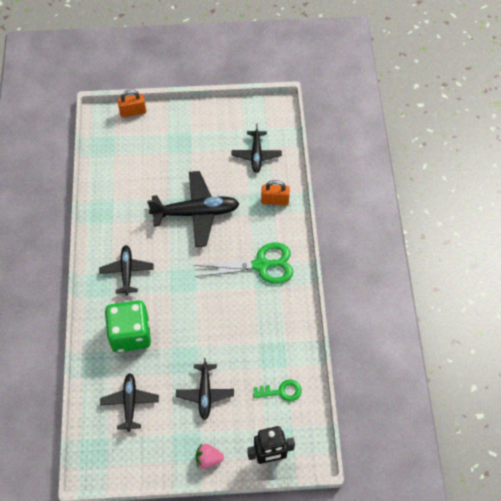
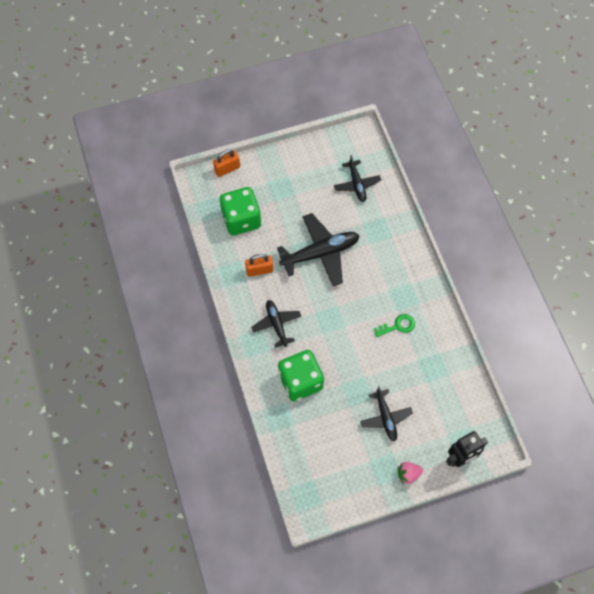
camera: 15 degrees left, 5 degrees up
black plane [100,373,159,432] -> none
green scissors [194,243,293,284] -> none
green key [253,380,301,402] -> green key moved to [374,314,415,337]
orange padlock [261,180,290,205] -> orange padlock moved to [245,254,273,277]
none -> green dice [220,187,261,235]

